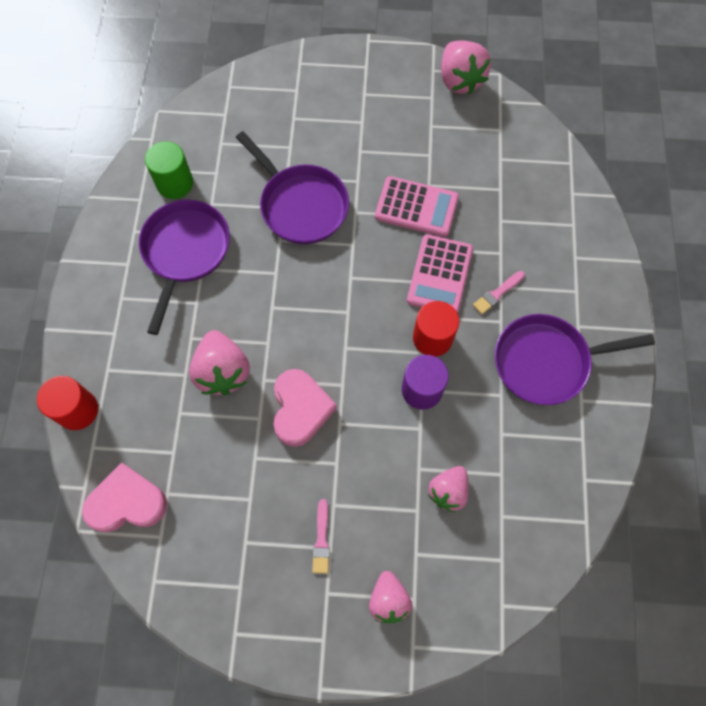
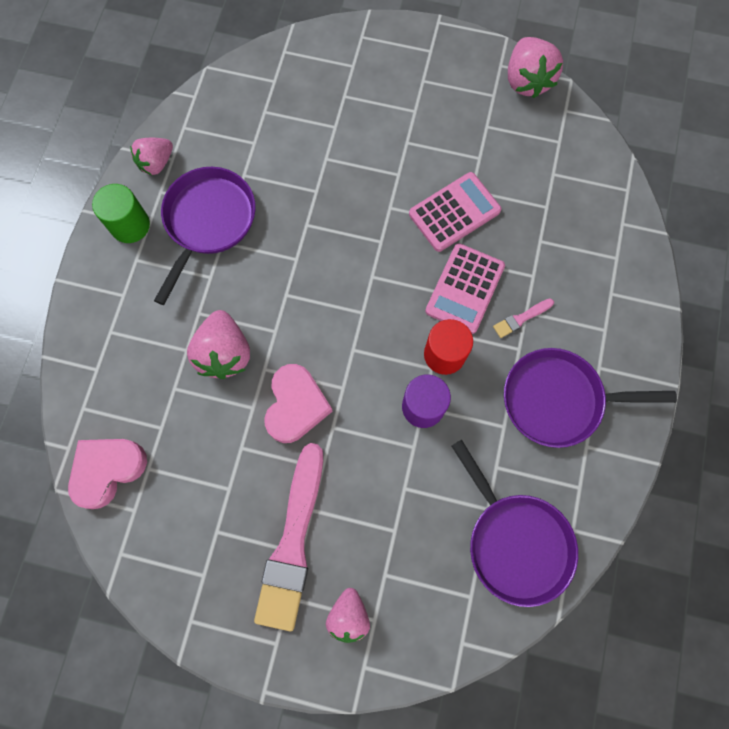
camera: 10 degrees right, 5 degrees up
red cylinder [37,376,98,430] -> none
pink heart [82,462,167,532] -> pink heart turned 45 degrees counterclockwise [68,439,147,509]
green cylinder [145,141,193,199] -> green cylinder moved to [92,184,150,243]
purple pan [236,131,349,244] -> purple pan moved to [451,440,578,607]
pink brush [312,499,330,574] -> pink brush [254,443,323,631], size x2.47
pink calculator [375,176,459,237] -> pink calculator turned 60 degrees counterclockwise [409,172,501,252]
pink strawberry [428,466,469,512] -> pink strawberry moved to [130,138,173,175]

